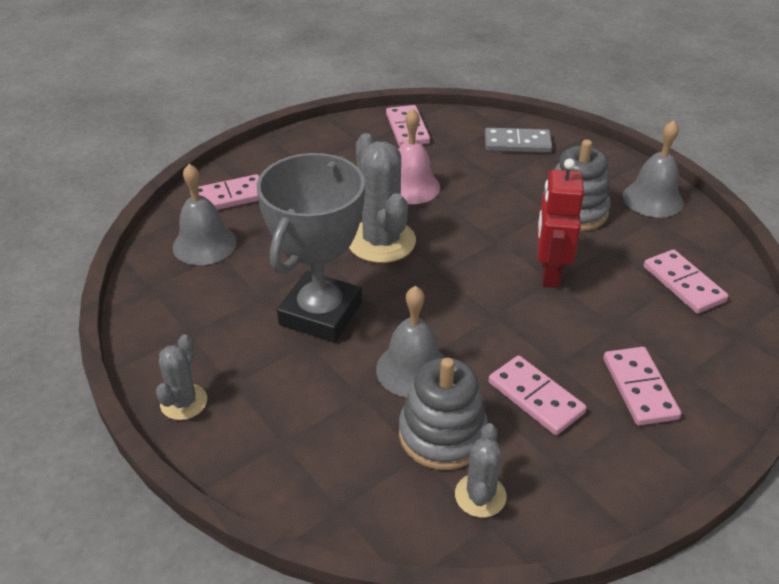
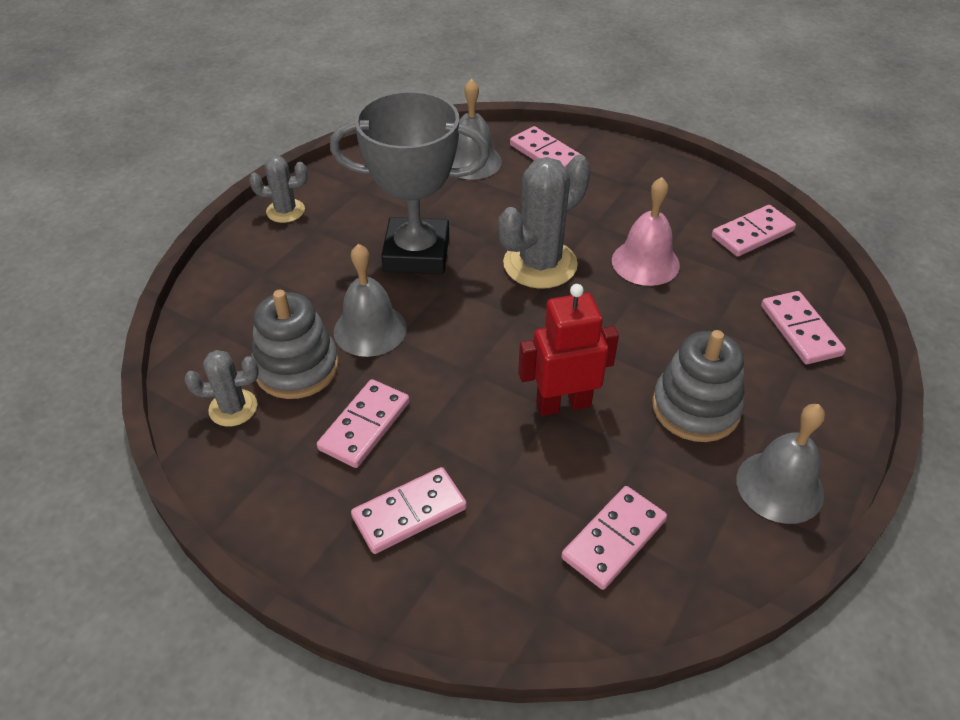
camera: 70 degrees right, 5 degrees up
grey domino [485,128,552,153] -> pink domino [761,291,846,364]

